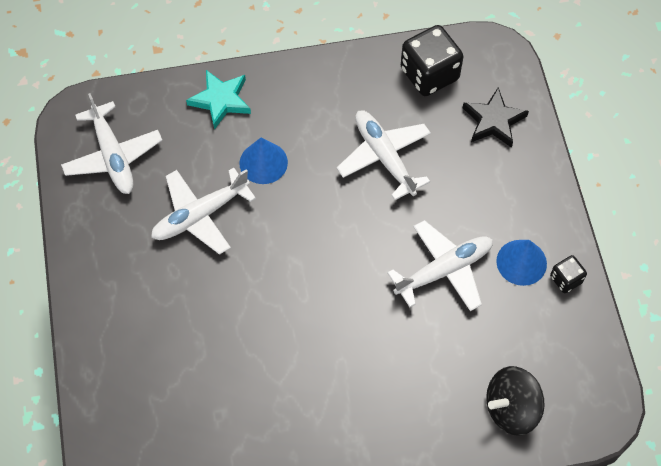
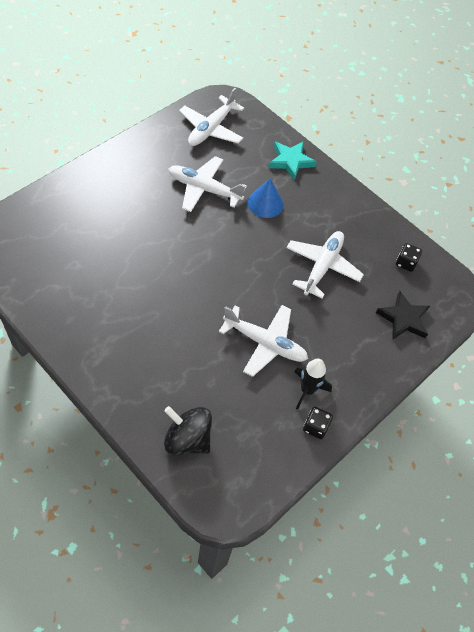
camera: 50 degrees right, 5 degrees down
black dice [401,25,463,96] -> black dice [396,243,422,272], size x0.51
blue cone [496,240,547,286] -> black rocket [294,359,332,410]

